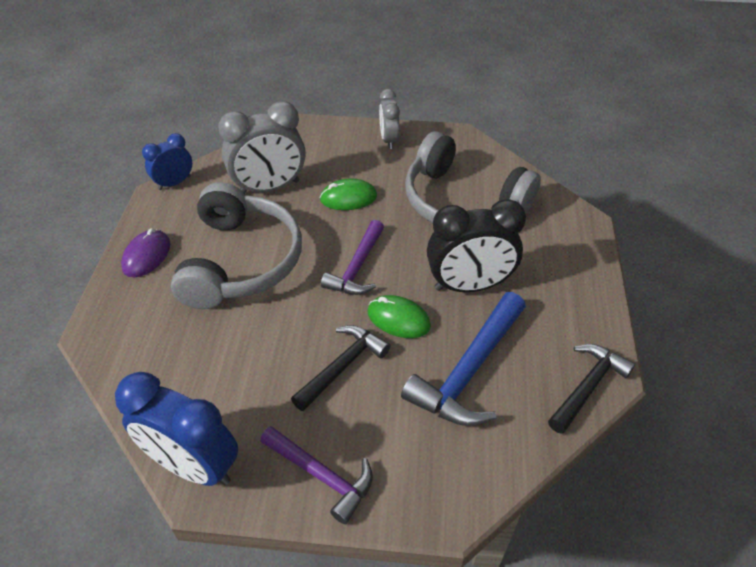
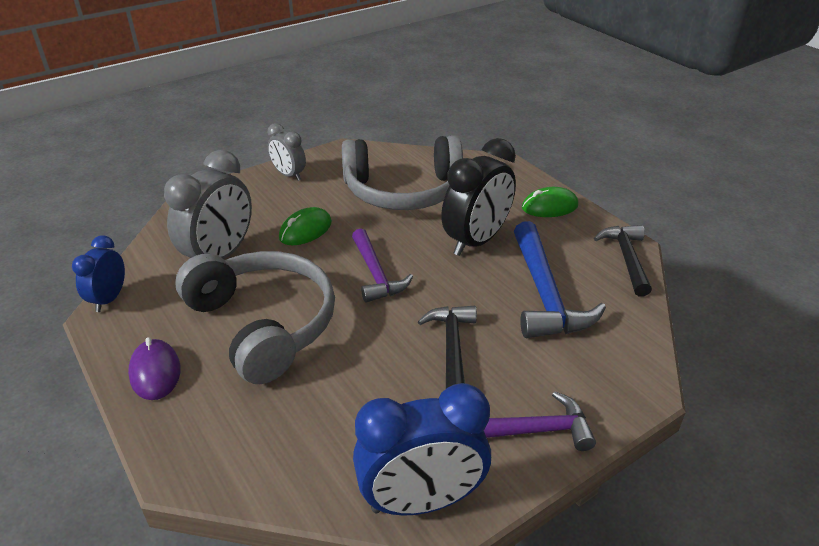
camera: 40 degrees left, 10 degrees down
green mouse [367,295,431,338] -> green mouse moved to [522,187,579,217]

